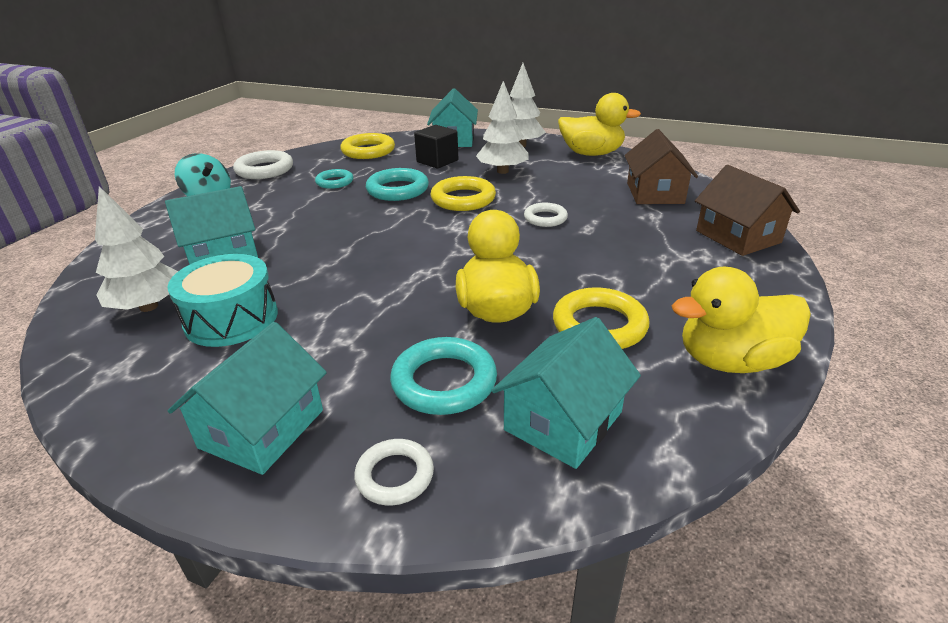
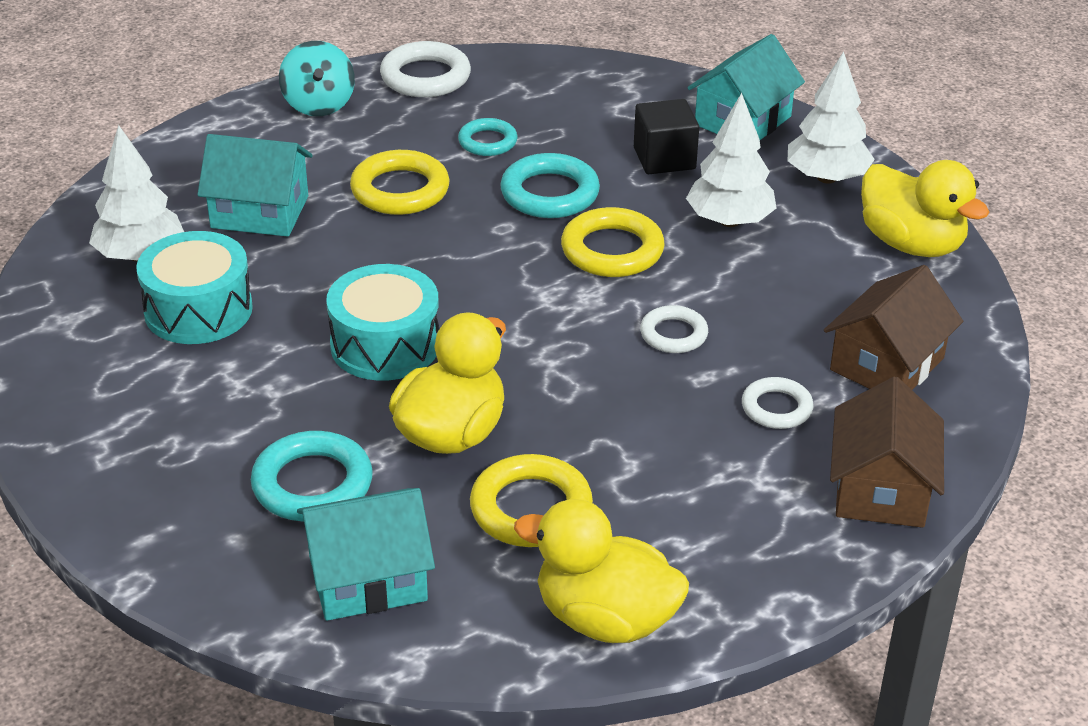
camera: 35 degrees right, 5 degrees up
turquoise house [168,322,327,475] -> none
yellow ring [340,133,395,159] -> yellow ring moved to [350,150,450,215]
white ring [354,439,434,505] -> white ring moved to [742,377,814,429]
none -> turquoise drum [326,264,439,381]

